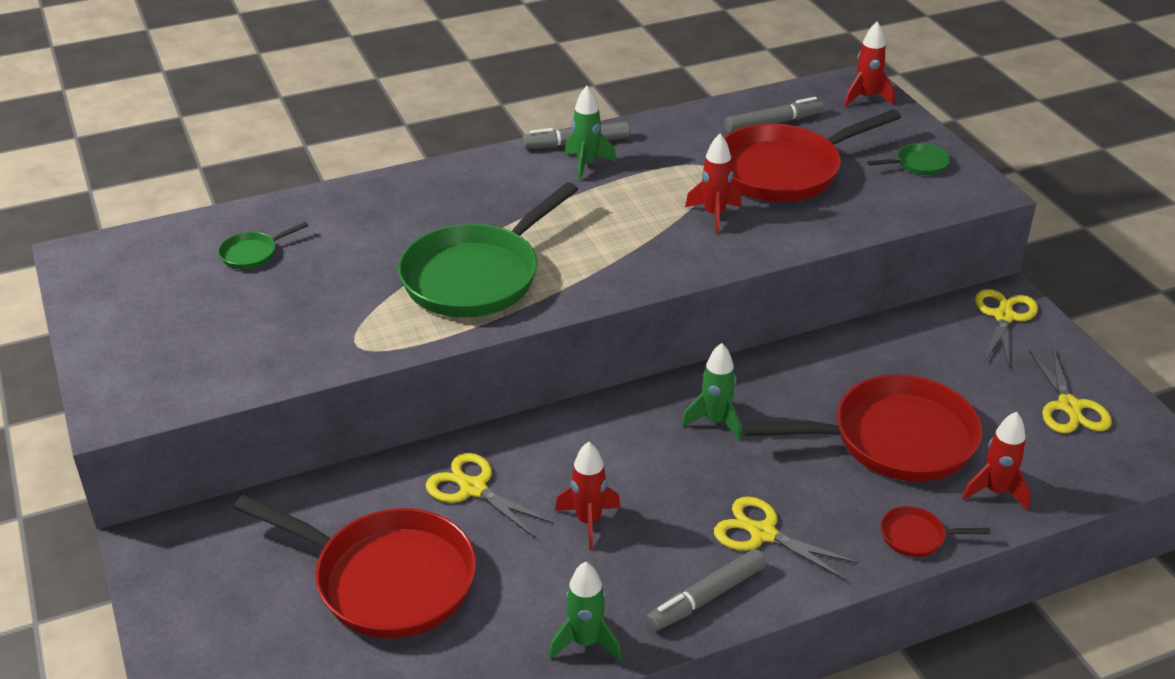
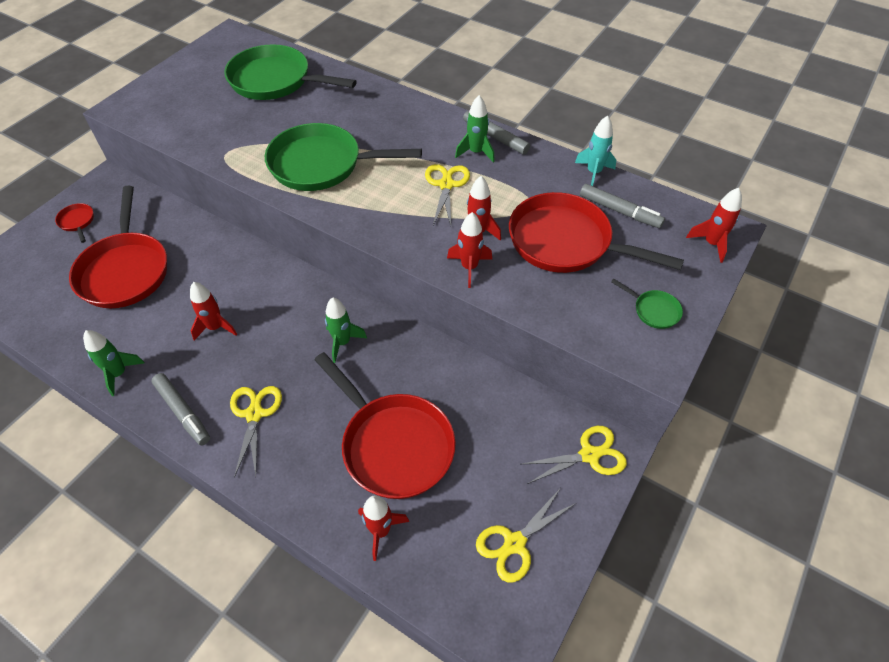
camera: 55 degrees right, 15 degrees up
green pan [218,222,308,269] -> green pan [224,44,357,100], size x2.40
yellow scissors [426,453,554,538] -> yellow scissors moved to [425,164,470,225]
grey marker [646,549,766,631] -> grey marker turned 150 degrees counterclockwise [151,373,210,445]
red pan [881,506,991,557] -> red pan moved to [55,203,94,243]
none -> red rocket [447,212,492,288]
none -> turquoise rocket [575,115,616,186]

